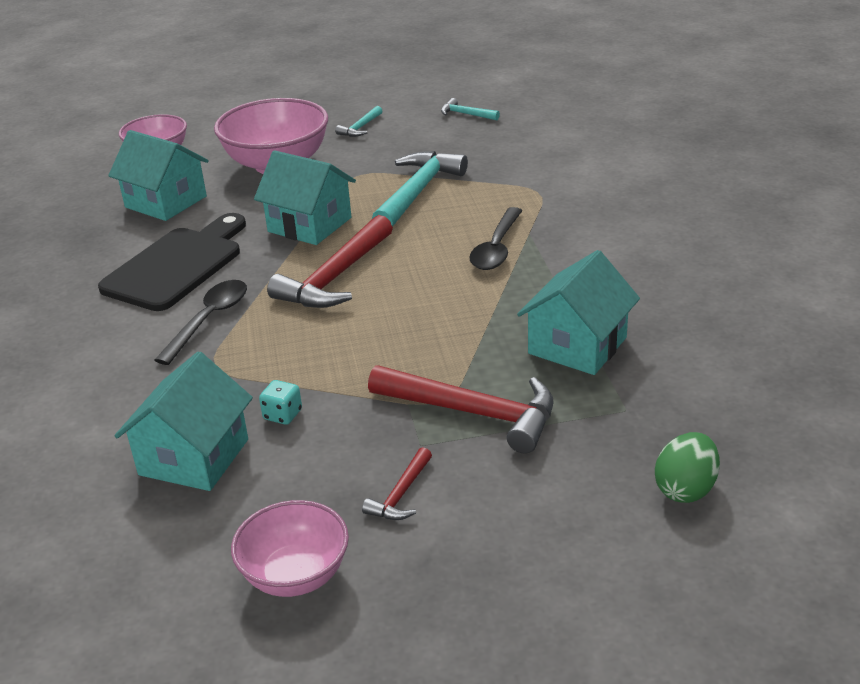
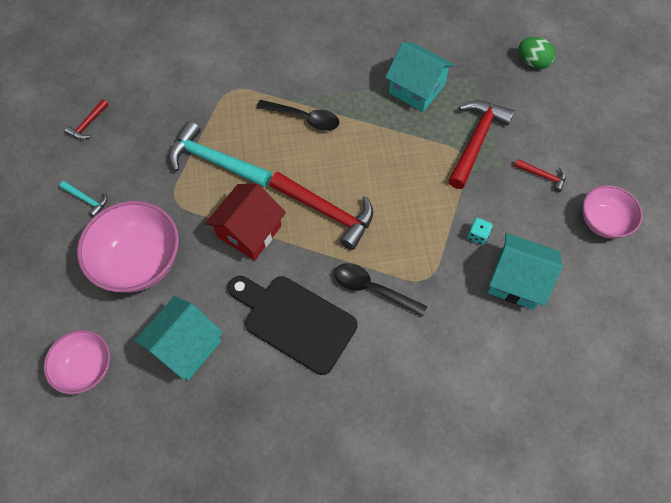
camera: 90 degrees left, 30 degrees up
turquoise house [254,150,356,245] -> red house [205,184,286,260]
turquoise hammer [441,98,500,120] -> red hammer [65,99,109,139]

